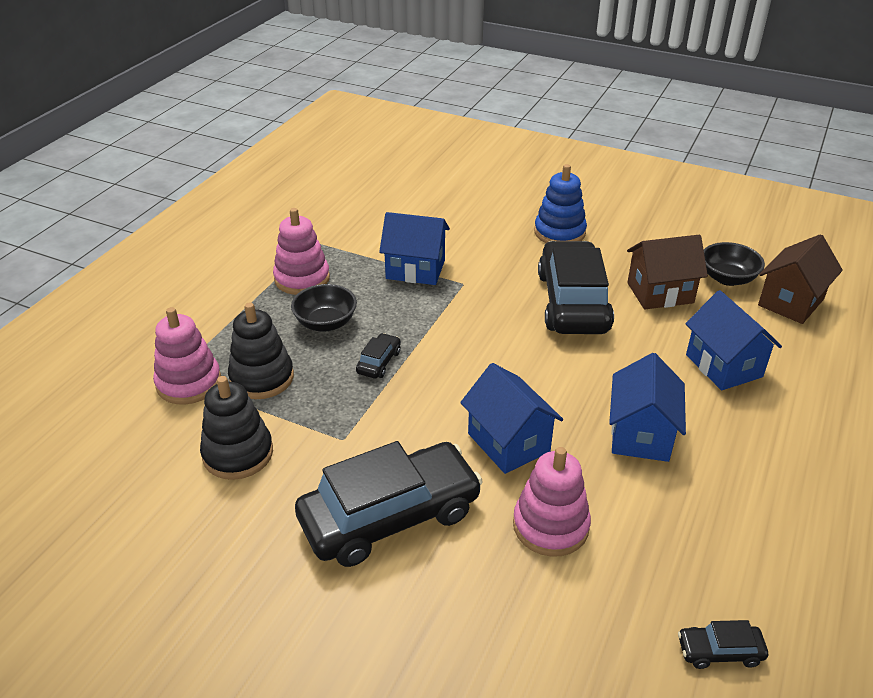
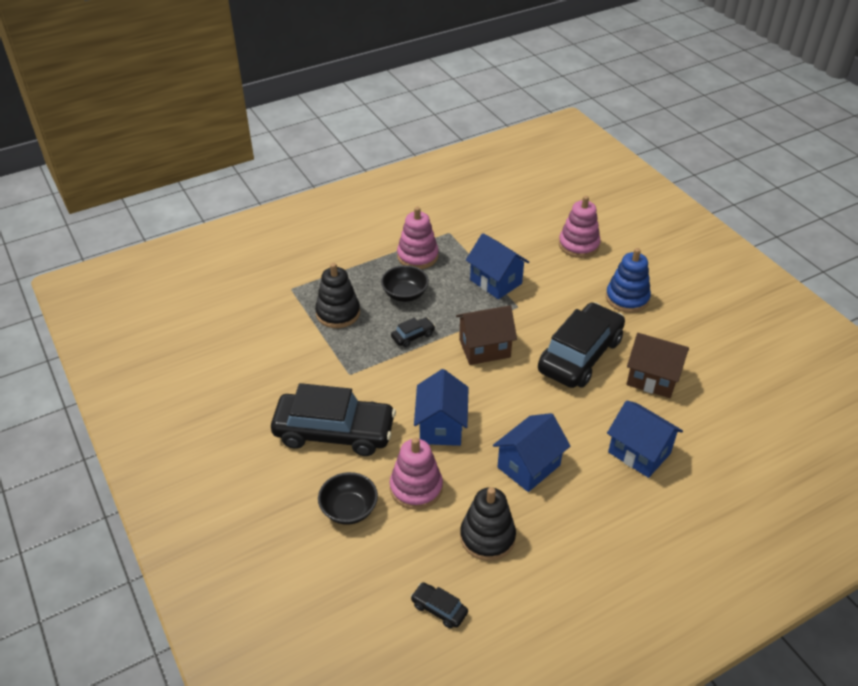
camera: 35 degrees right, 5 degrees up
pink stacking toy [153,307,221,405] -> pink stacking toy moved to [559,196,601,258]
black stacking toy [200,376,273,480] -> black stacking toy moved to [460,487,516,561]
blue house [685,290,782,390] -> blue house turned 60 degrees counterclockwise [607,400,683,478]
black bowl [704,242,765,286] -> black bowl moved to [318,472,378,525]
brown house [758,234,843,324] -> brown house moved to [456,305,517,365]

